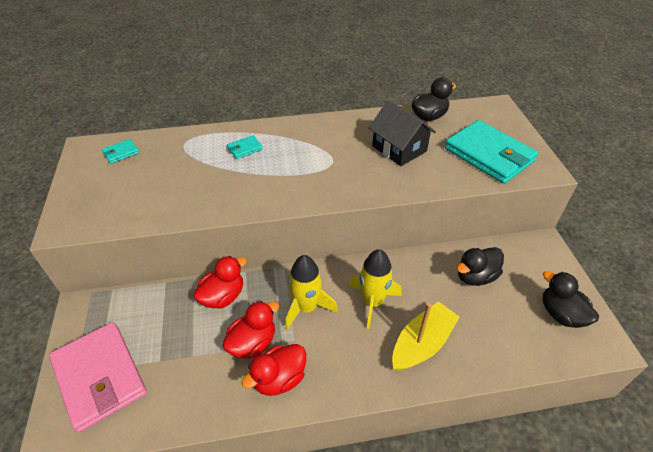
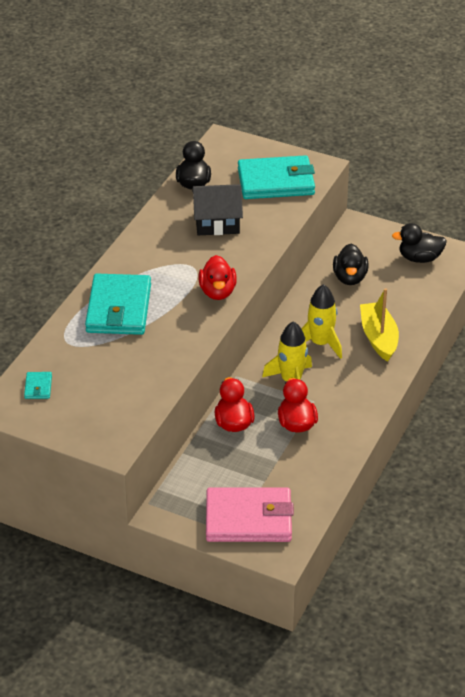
camera: 55 degrees left, 5 degrees down
turquoise wallet [227,135,263,159] -> turquoise wallet [85,273,151,335], size x2.42
red duck [241,344,306,396] -> red duck moved to [198,255,237,300]

